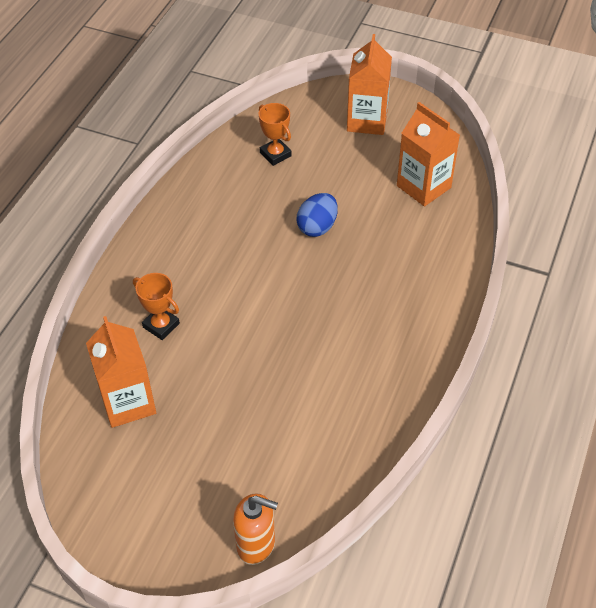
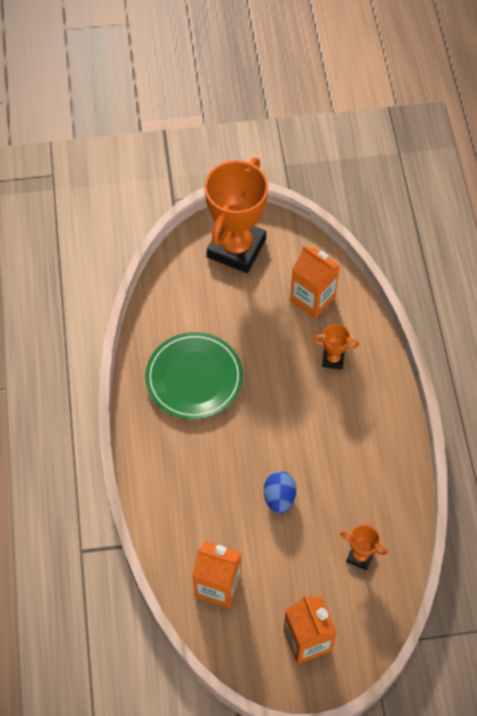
camera: 150 degrees right, 10 degrees up
orange soap dispenser [233,493,278,565] -> none
none -> green plate [145,332,243,420]
none -> orange trophy [204,158,269,273]

